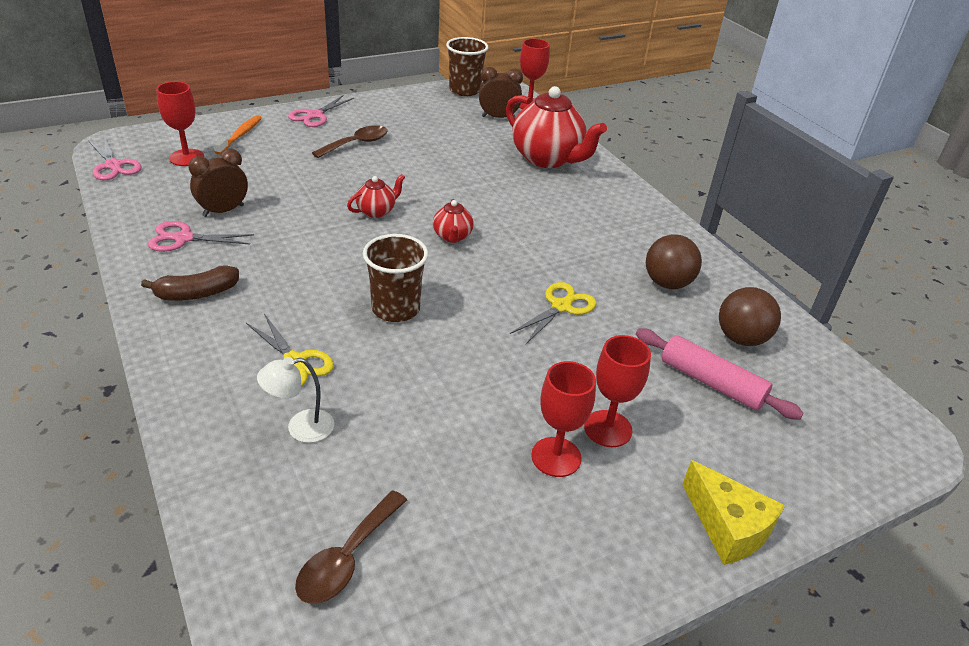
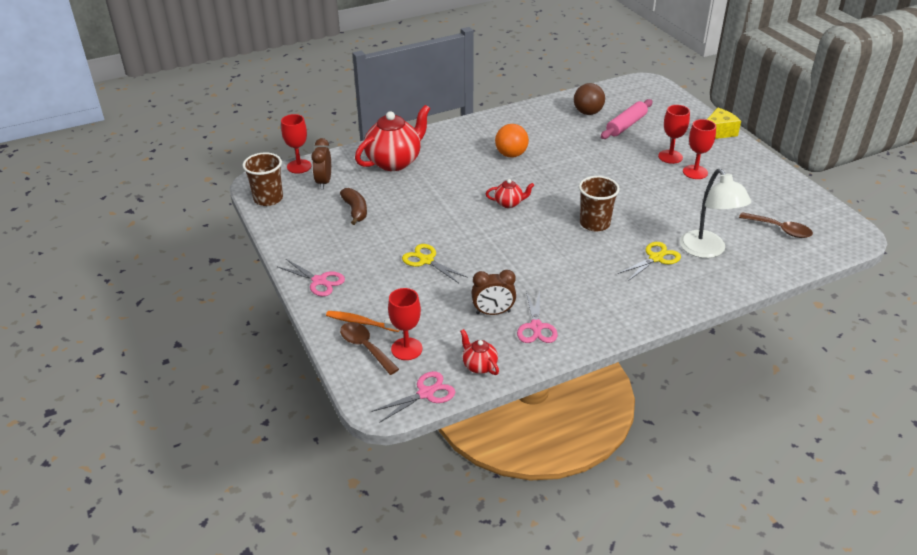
camera: 85 degrees left, 0 degrees up
brown banana [141,265,239,300] -> brown banana moved to [340,188,367,225]
brown clock [188,149,248,217] -> brown clock turned 60 degrees counterclockwise [471,270,516,315]
white lamp [257,357,334,443] -> white lamp [680,169,751,258], size x1.78
brown spoon [312,125,388,158] -> brown spoon moved to [340,322,399,375]
red teapot [347,174,405,218] -> red teapot moved to [460,329,499,375]
yellow scissors [510,282,596,344] -> yellow scissors moved to [402,244,468,283]
brown ball [646,234,702,289] -> none
none -> orange ball [495,124,529,158]

